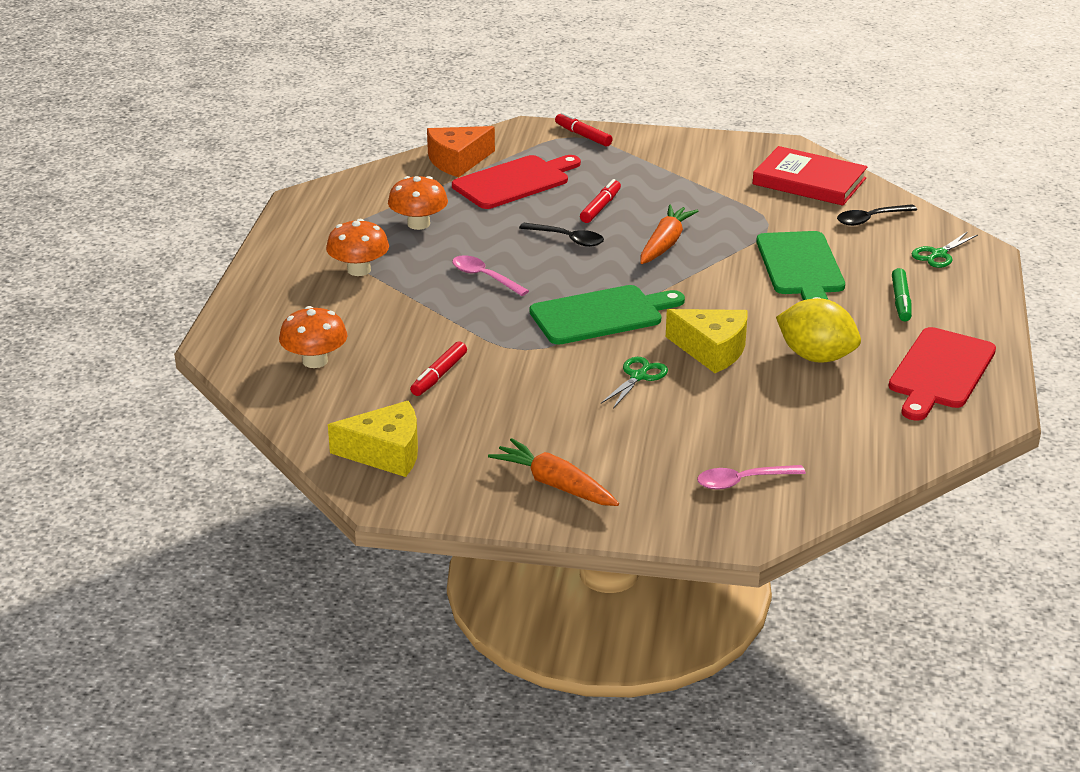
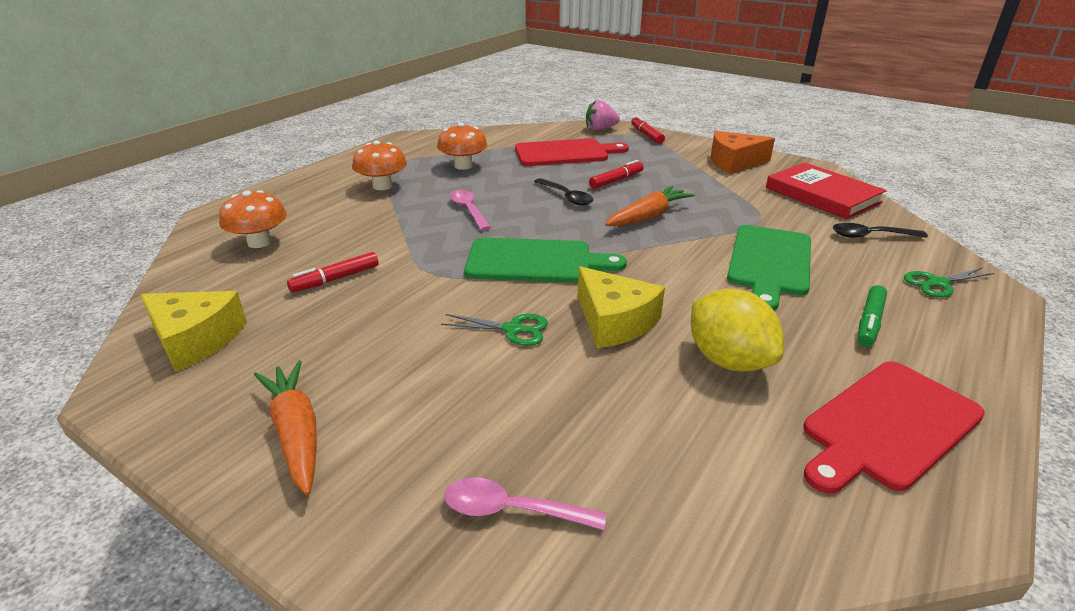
camera: 25 degrees right, 0 degrees up
orange cheese [427,126,495,177] -> orange cheese moved to [710,131,775,174]
green scissors [601,357,668,409] -> green scissors turned 45 degrees clockwise [441,314,548,346]
none -> pink strawberry [586,100,620,131]

